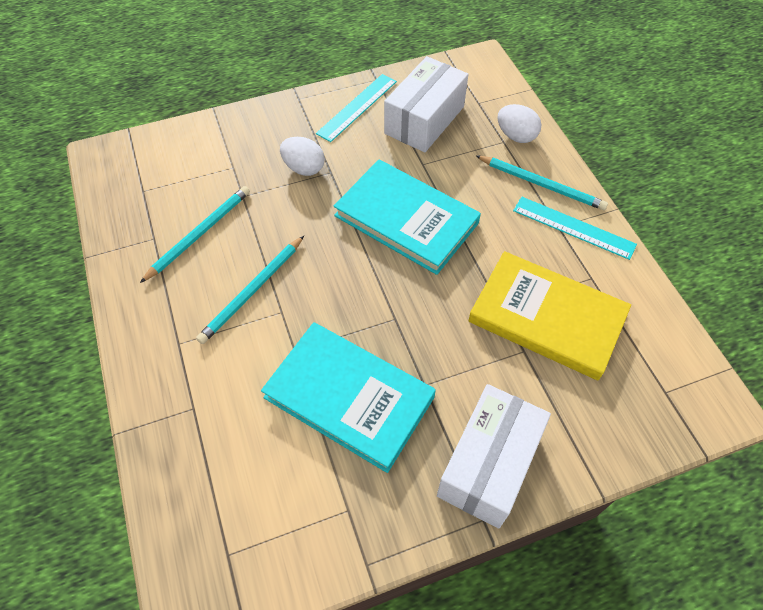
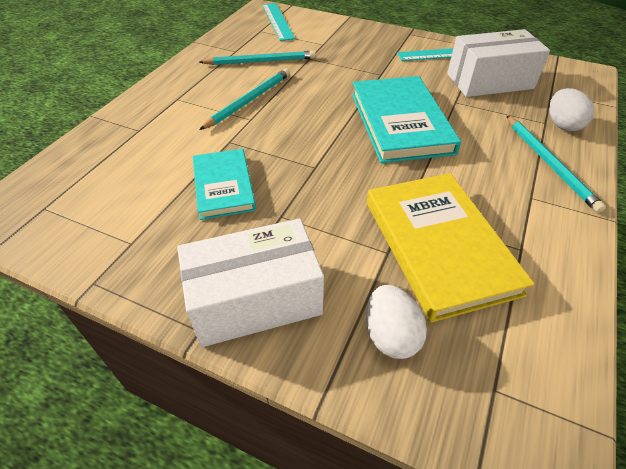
camera: 45 degrees right, 10 degrees down
turquoise pencil [196,236,304,344] -> turquoise pencil turned 135 degrees clockwise [199,69,290,130]
turquoise book [261,322,436,473] -> turquoise book [193,149,256,220], size x0.61
white egg [280,137,325,176] -> white egg moved to [366,285,427,359]
turquoise ruler [513,197,637,260] -> turquoise ruler moved to [263,3,295,41]

